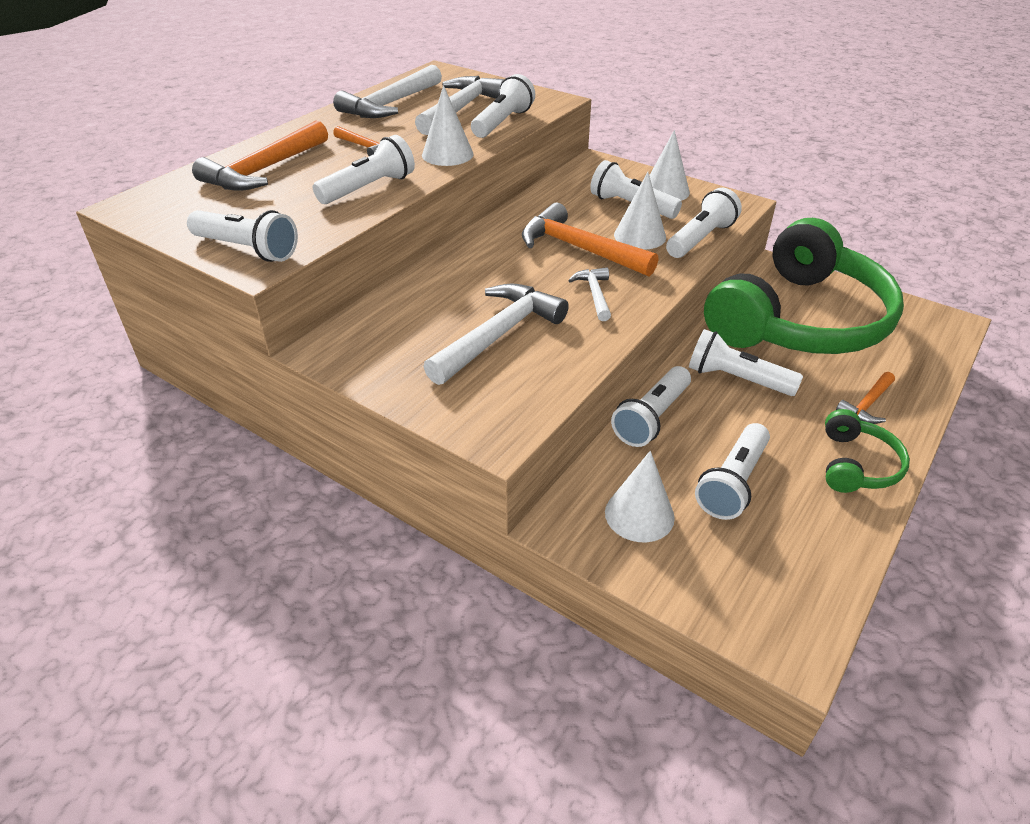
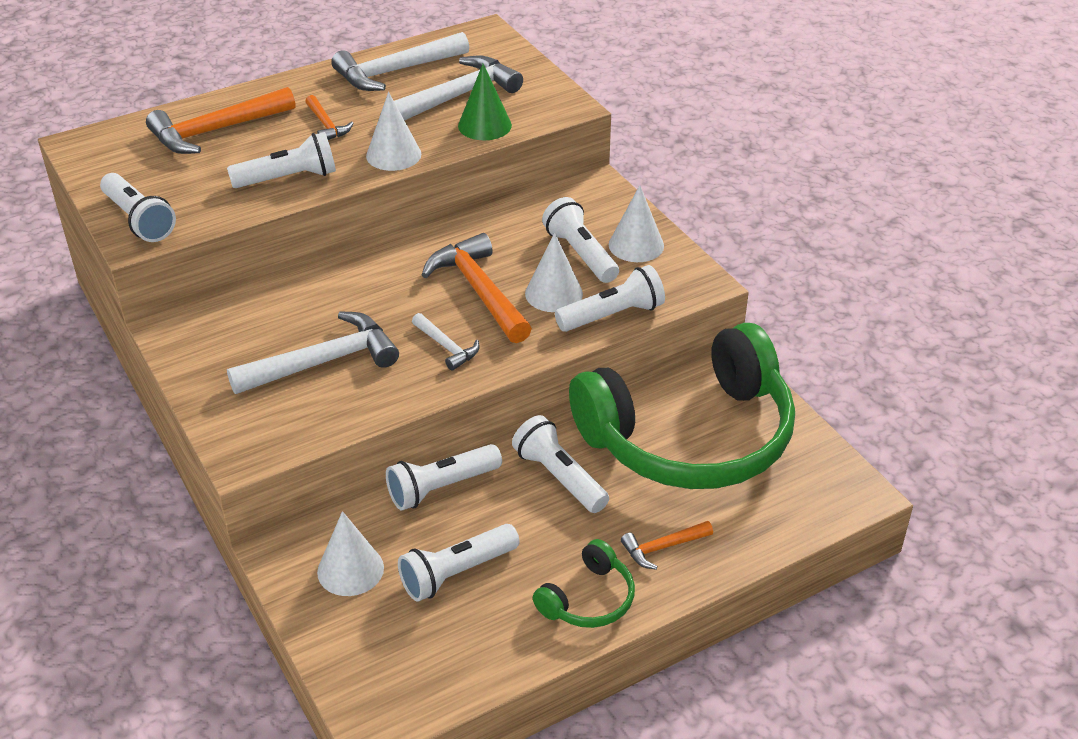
camera: 25 degrees right, 0 degrees up
white flashlight [471,74,535,138] -> green cone [458,64,512,140]
white hammer [568,267,611,321] -> white hammer turned 120 degrees clockwise [412,313,479,371]

